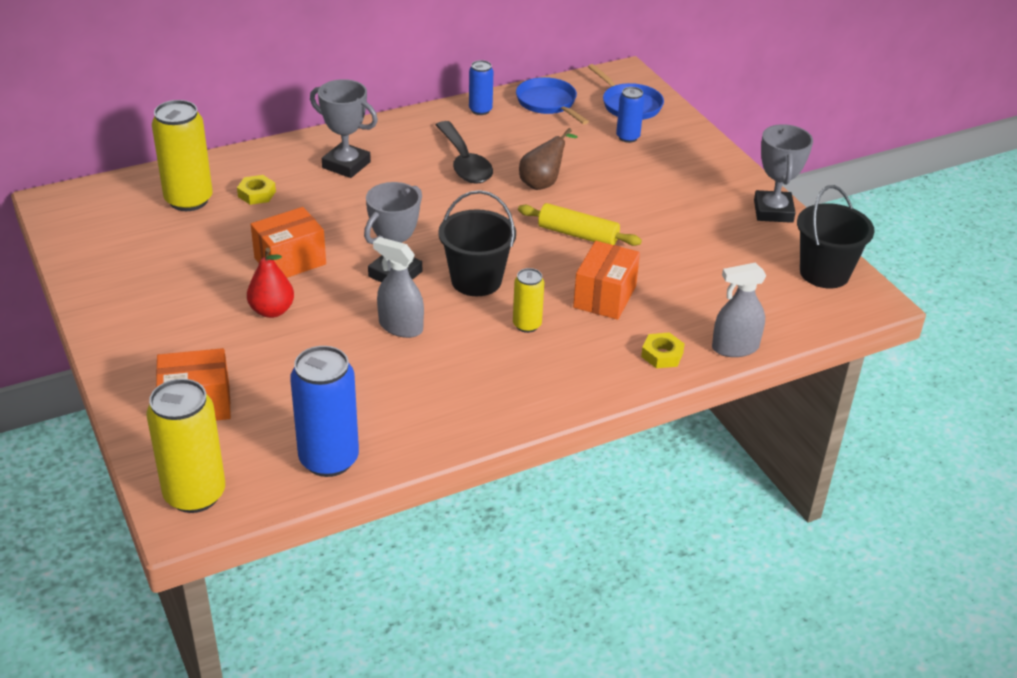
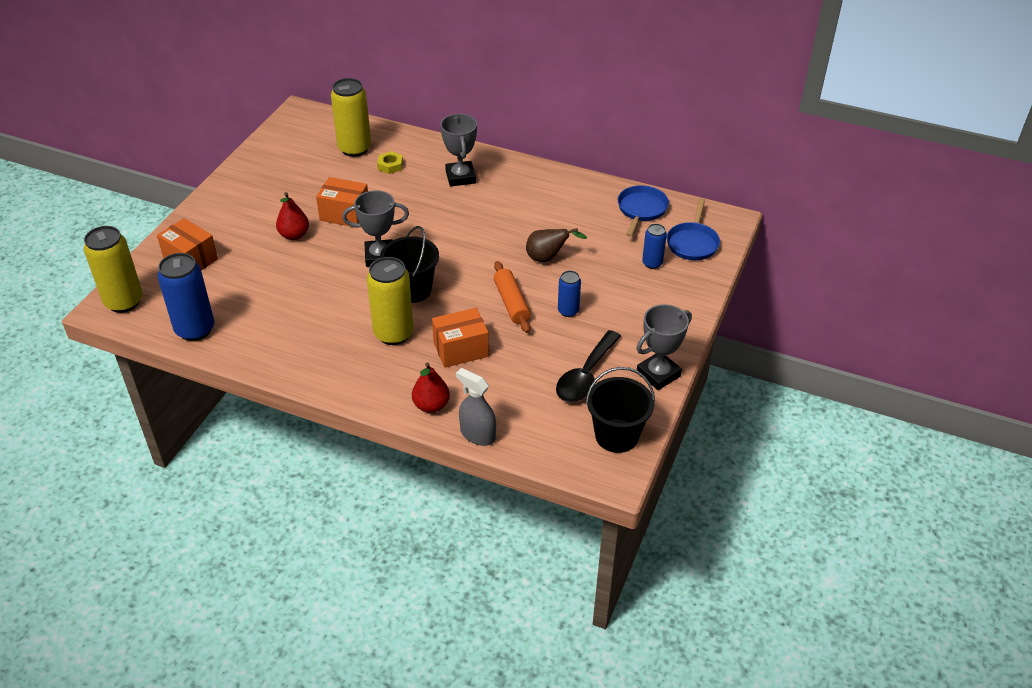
camera: 50 degrees right, 5 degrees up
grey spray bottle [373,237,424,338] -> none
black spoon [436,121,493,184] -> black spoon moved to [556,330,621,402]
blue can [469,60,493,115] -> blue can moved to [558,270,581,317]
yellow can [513,268,544,333] -> yellow can [367,257,414,345], size x1.83
yellow rolling pin [518,203,642,246] -> orange rolling pin [494,261,531,333]
yellow nut [641,332,685,368] -> red pear [412,362,450,413]

